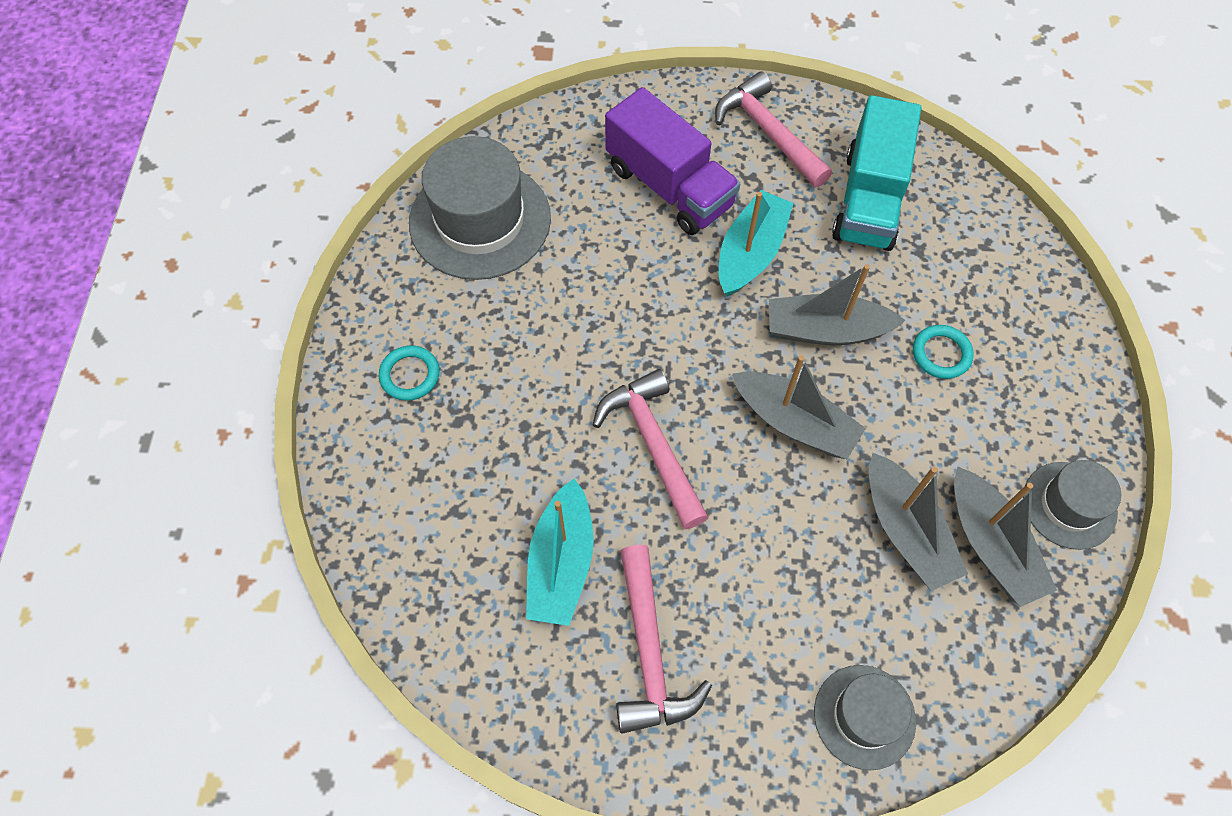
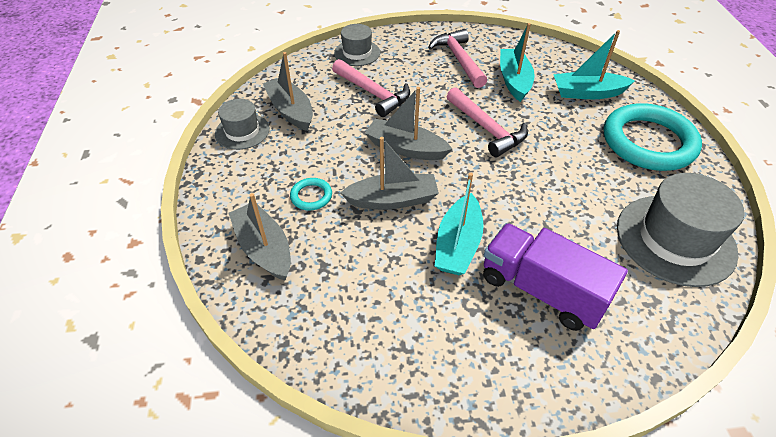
camera: 170 degrees right, 15 degrees down
turquoise ring [379,345,440,401] -> turquoise ring [604,103,702,171], size x2.40
pink hammer [715,71,832,187] -> pink hammer moved to [332,59,410,117]
turquoise truck [832,95,922,251] -> none
grey boat [869,453,968,591] -> grey boat moved to [228,193,291,281]
none -> turquoise boat [553,30,635,99]

